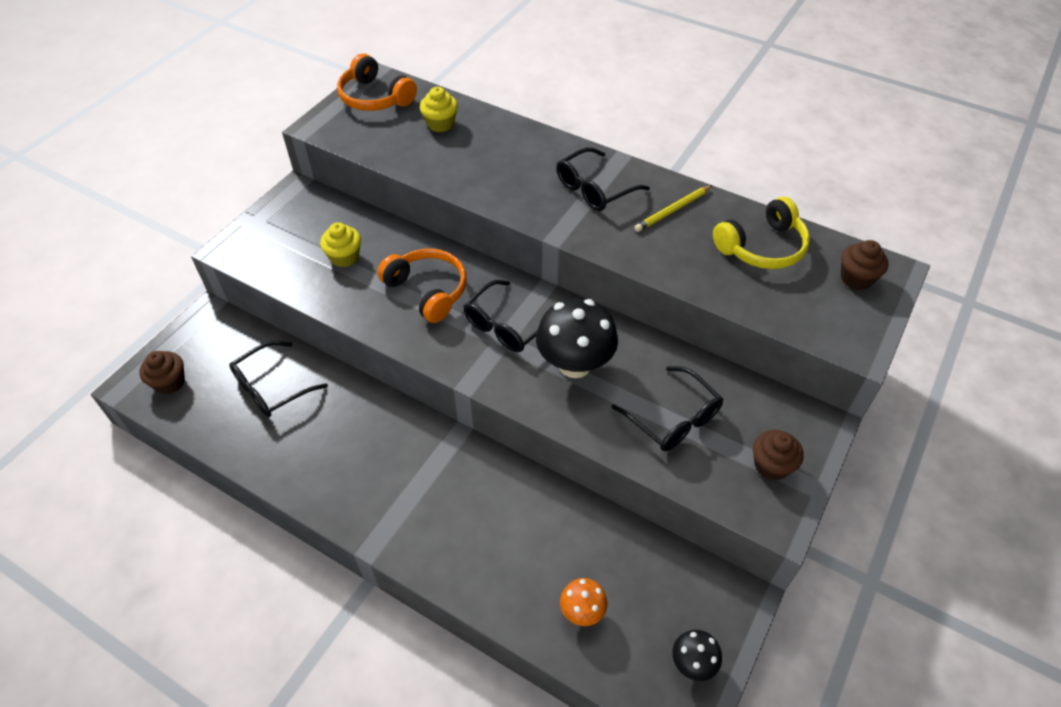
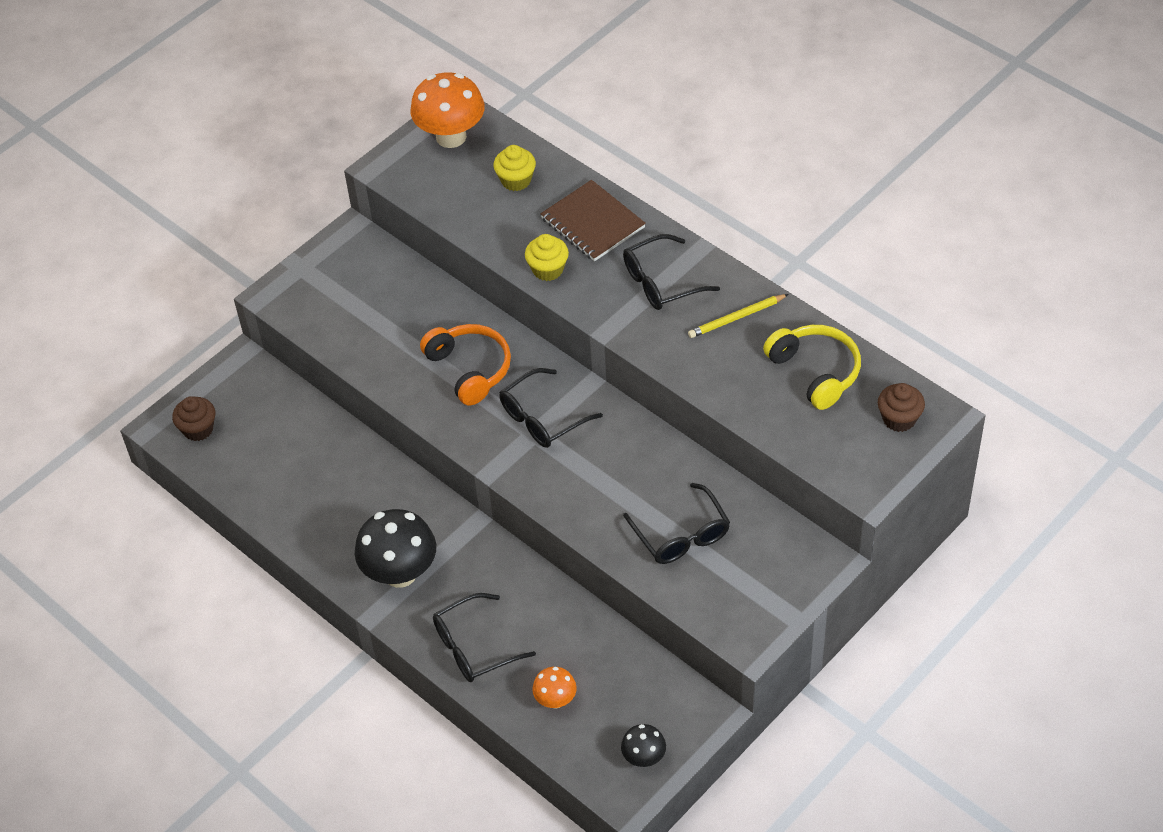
camera: 15 degrees right, 0 degrees up
black glasses [229,341,328,417] -> black glasses moved to [433,593,536,682]
yellow cupcake [320,222,361,267] -> yellow cupcake moved to [525,234,569,281]
orange headphones [337,53,417,111] -> orange mushroom [410,72,485,148]
black mushroom [536,299,618,378] -> black mushroom moved to [355,509,436,588]
yellow headphones [713,197,810,269] -> yellow headphones turned 105 degrees counterclockwise [763,325,861,410]
brown cupcake [753,430,803,481] -> none
none -> brown notebook [540,180,646,261]

